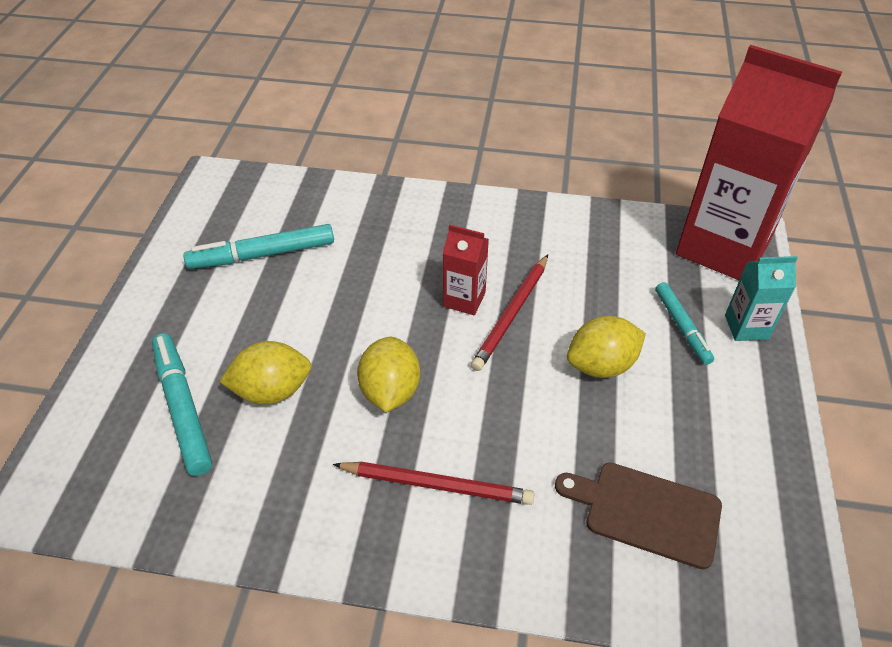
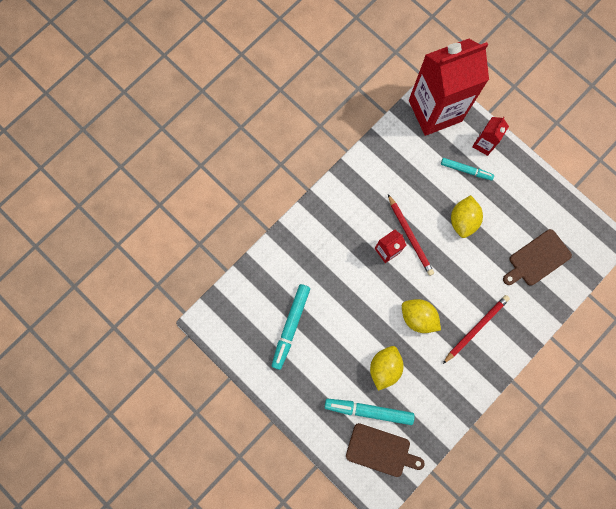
camera: 55 degrees left, 30 degrees up
turquoise carton [725,256,798,341] -> red carton [472,117,509,156]
none -> brown cutting board [346,423,425,477]

